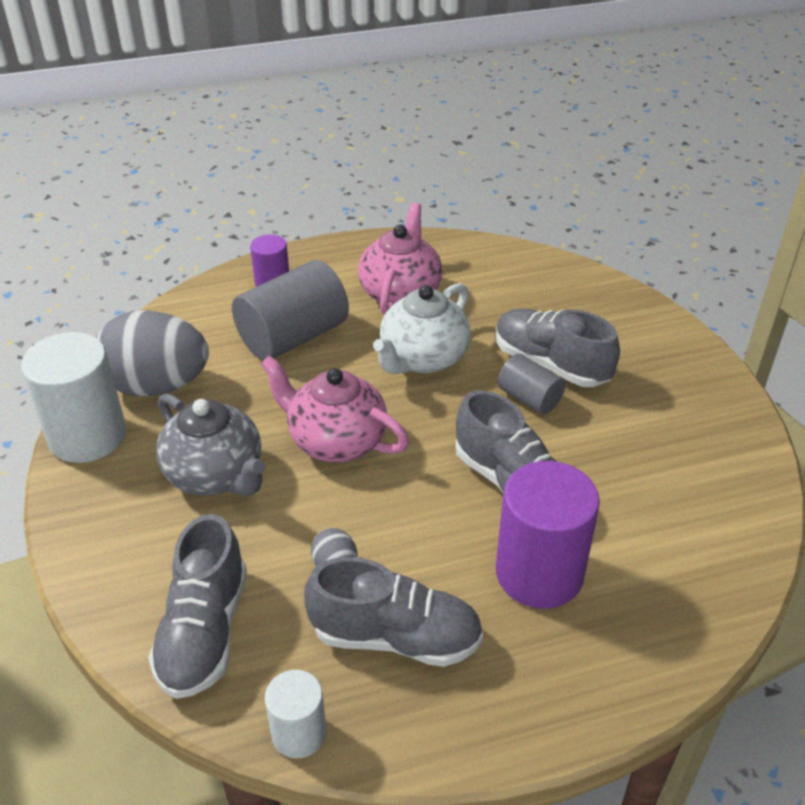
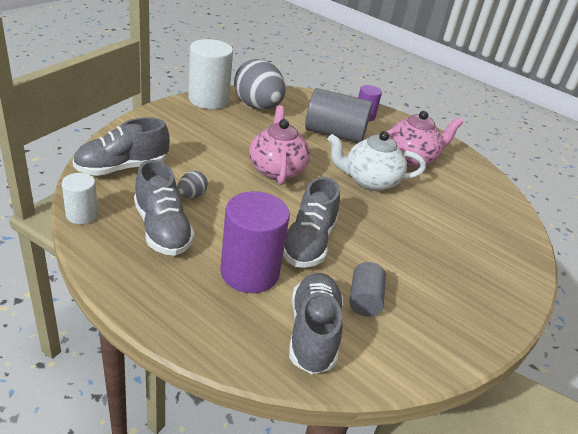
camera: 50 degrees right, 5 degrees down
grey teapot [156,393,266,496] -> none
grey shoe [496,308,620,387] -> grey shoe moved to [289,273,343,374]
grey cylinder [498,354,565,414] -> grey cylinder moved to [349,262,386,317]

